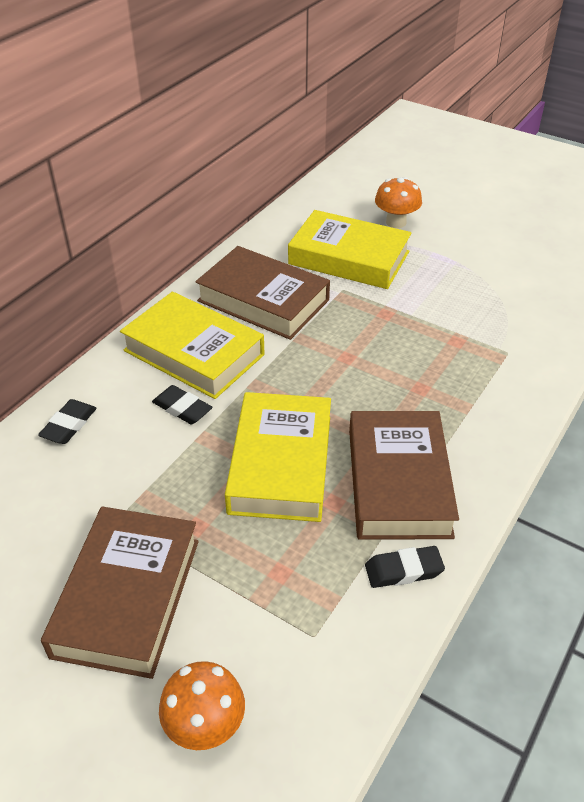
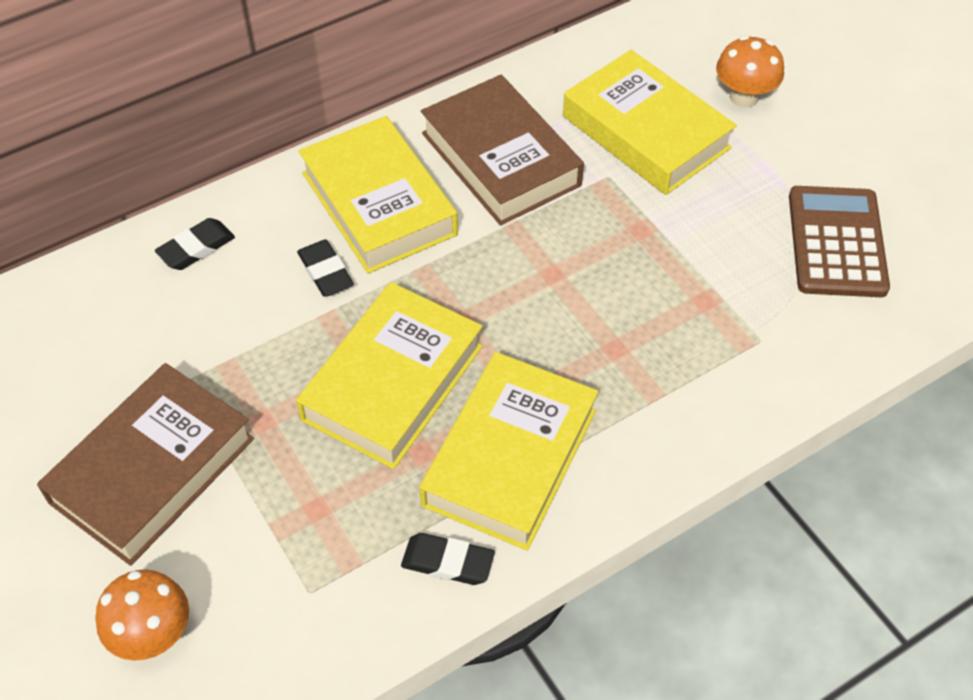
camera: 25 degrees right, 10 degrees up
brown book [349,411,459,539] -> yellow book [419,352,599,551]
none -> brown calculator [789,186,890,297]

